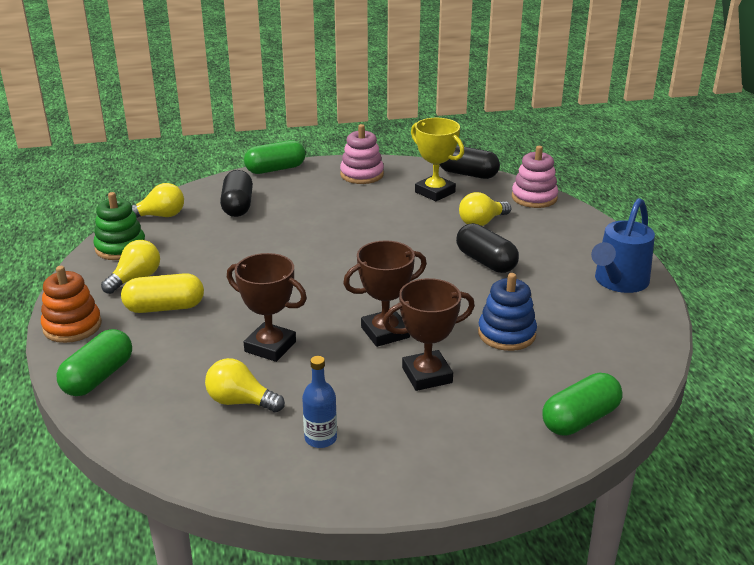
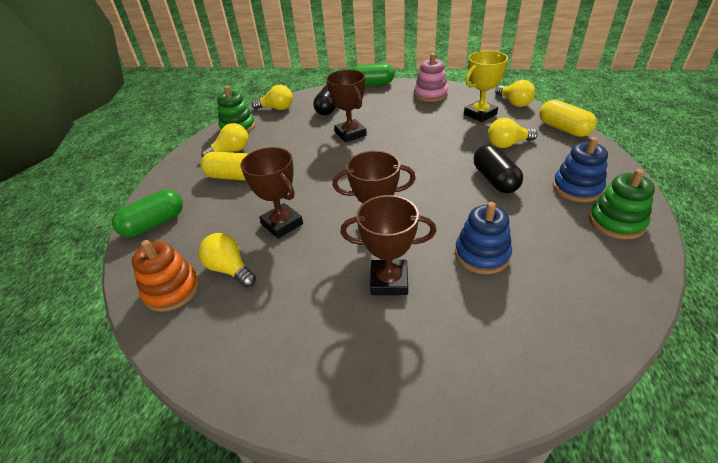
camera: 25 degrees right, 10 degrees up
orange stacking toy [41,266,102,343] -> orange stacking toy moved to [132,240,199,312]
blue bottle [302,356,337,448] -> none
yellow trophy [411,118,464,201] -> yellow trophy turned 75 degrees clockwise [464,51,508,122]
black capsule [439,145,500,179] -> yellow light bulb [495,80,535,107]
pink stacking toy [512,146,558,208] -> yellow capsule [539,100,597,137]
green capsule [543,373,622,436] -> none
blue watering can [591,198,655,293] -> green stacking toy [589,169,655,239]
none -> brown trophy [326,70,367,143]
none -> blue stacking toy [553,137,608,202]

